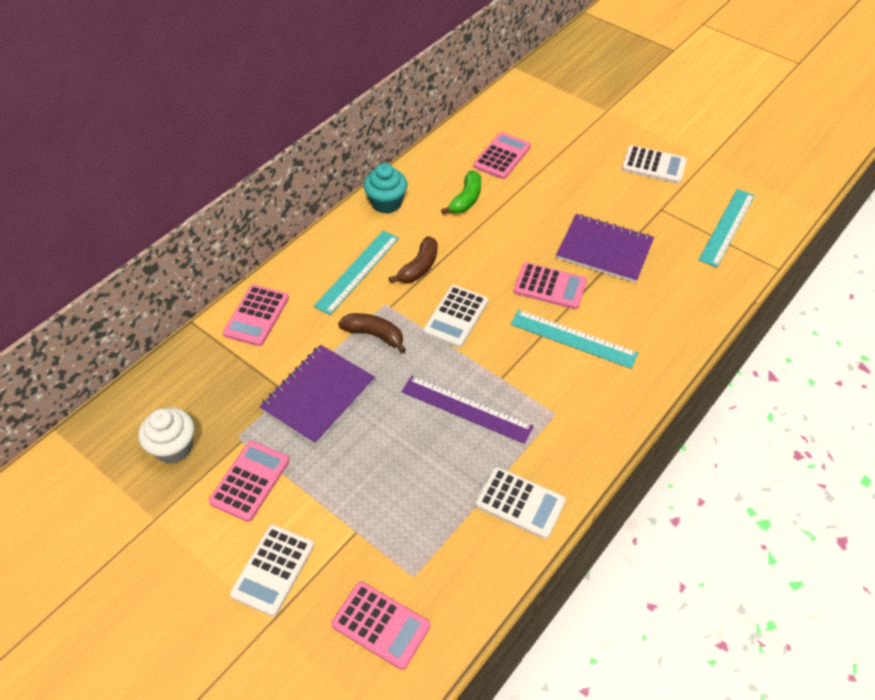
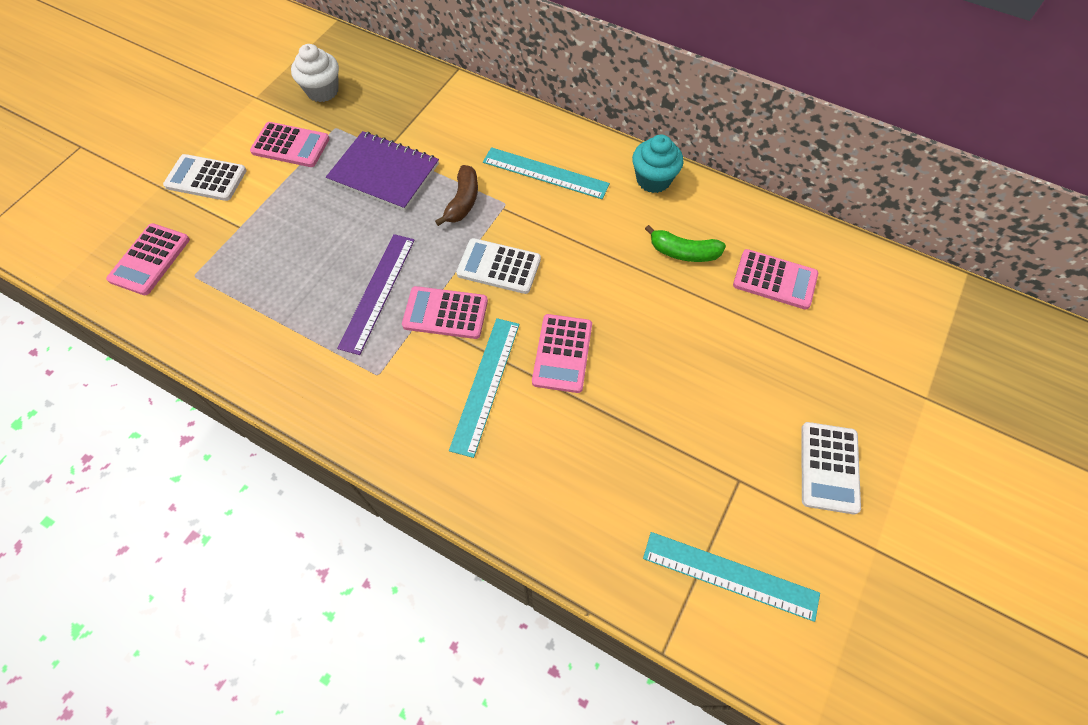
camera: 80 degrees right, 10 degrees up
pink calculator [223,285,289,346] -> pink calculator moved to [402,286,488,339]
brown banana [389,236,437,283] -> none
white calculator [475,467,566,539] -> none
purple notebook [556,214,654,283] -> none

